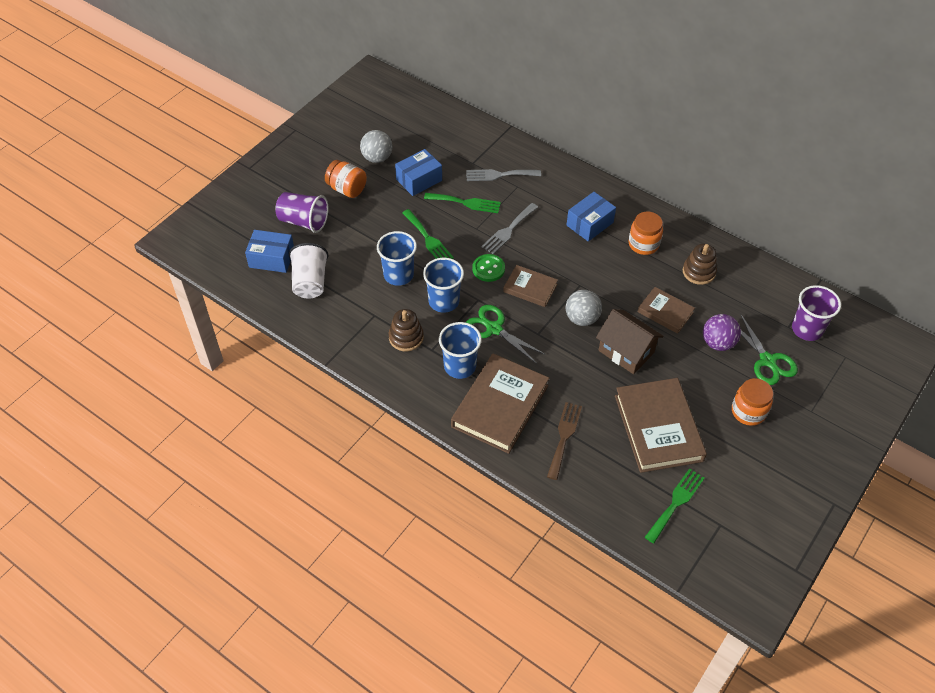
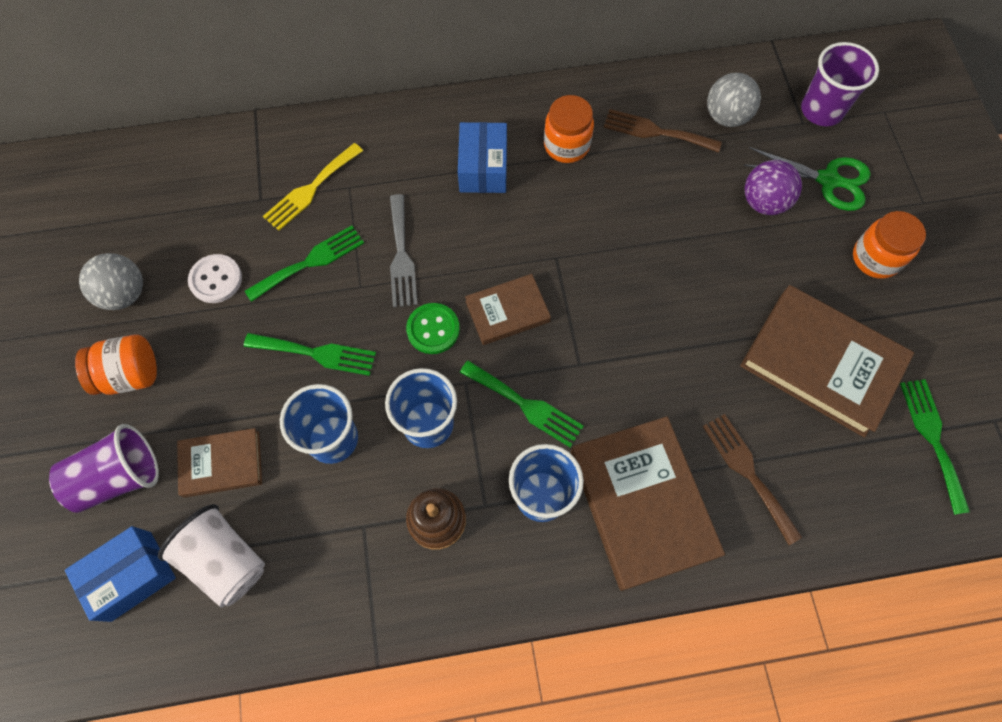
camera: 45 degrees left, 15 degrees up
blue box [395,149,442,196] -> white button [188,254,242,303]
grey fork [466,169,541,181] -> yellow fork [263,143,363,231]
green scissors [466,305,546,364] -> green fork [460,360,584,447]
grey ball [566,290,602,326] -> grey ball moved to [707,73,761,127]
brown house [596,309,664,374] -> none
brown book [638,287,695,334] -> brown book moved to [177,428,262,498]
brown stacking toy [682,244,717,285] -> brown fork [604,109,722,153]

